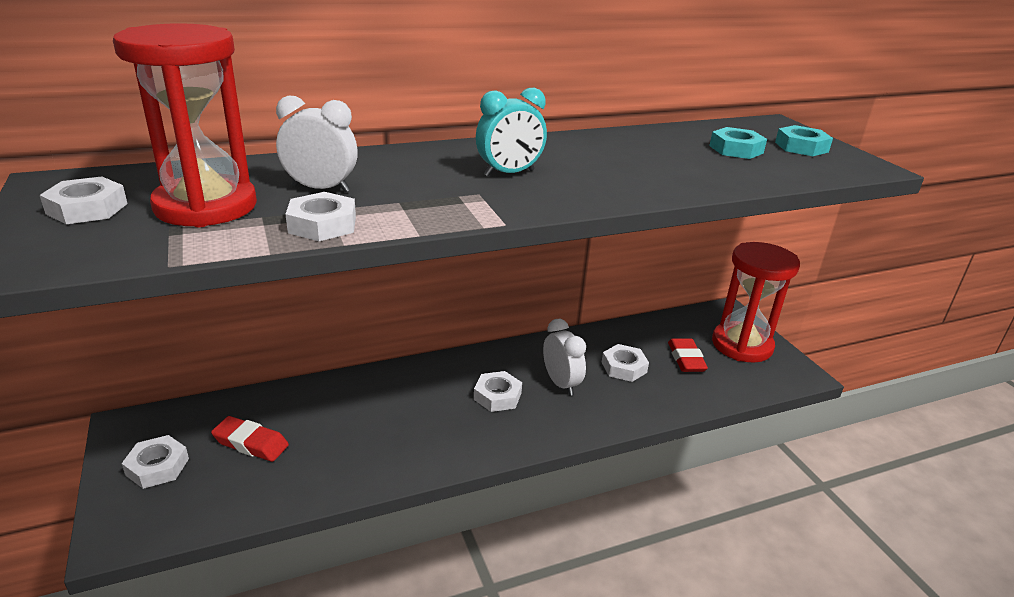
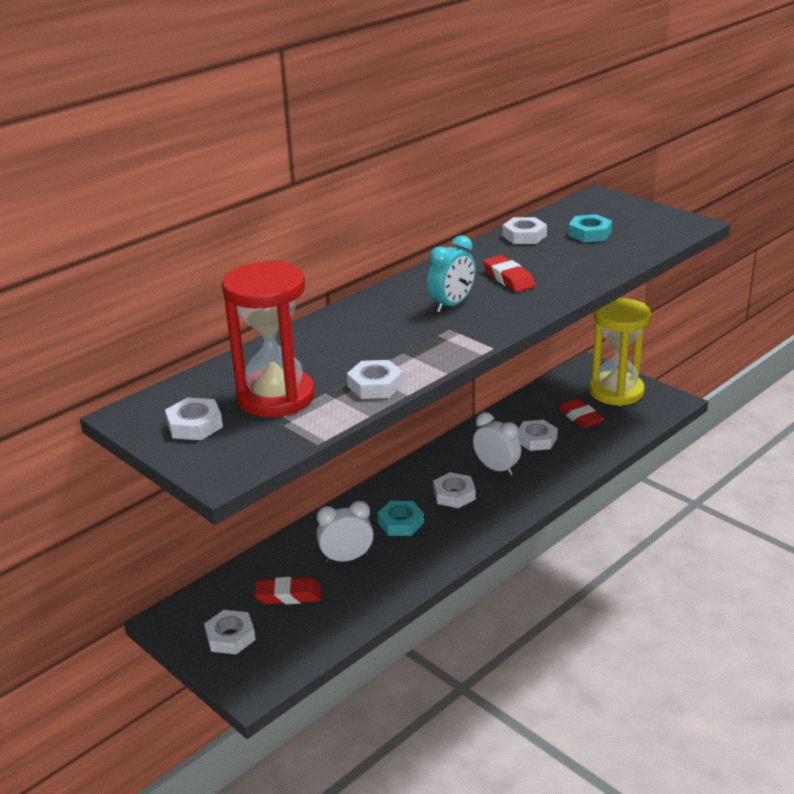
camera: 20 degrees left, 0 degrees up
white clock [276,96,358,192] -> white clock moved to [316,501,374,563]
red hourglass [712,242,800,362] -> yellow hourglass [589,298,651,406]
turquoise nut [775,125,833,156] -> turquoise nut moved to [378,501,424,536]
none -> red eraser [483,255,535,292]
none -> white nut [502,217,547,244]

